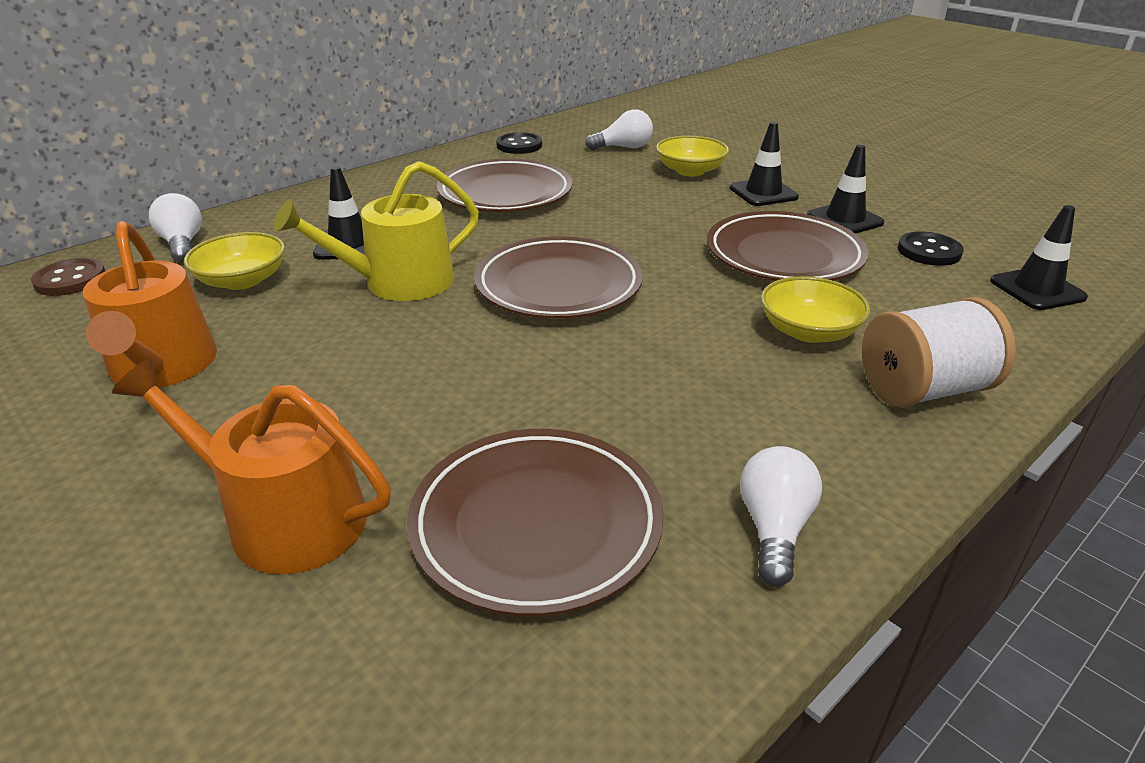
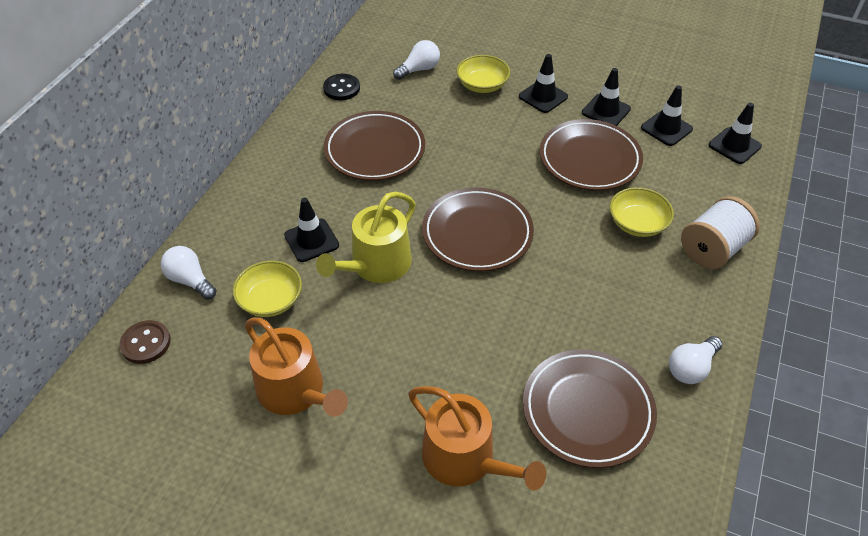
camera: 25 degrees left, 15 degrees up
orange watering can [112,359,391,574] -> orange watering can turned 135 degrees counterclockwise [408,386,546,491]
white light bulb [740,446,822,586] -> white light bulb turned 120 degrees counterclockwise [669,336,722,384]
black button [898,231,964,266] -> black traffic cone [641,85,693,146]

